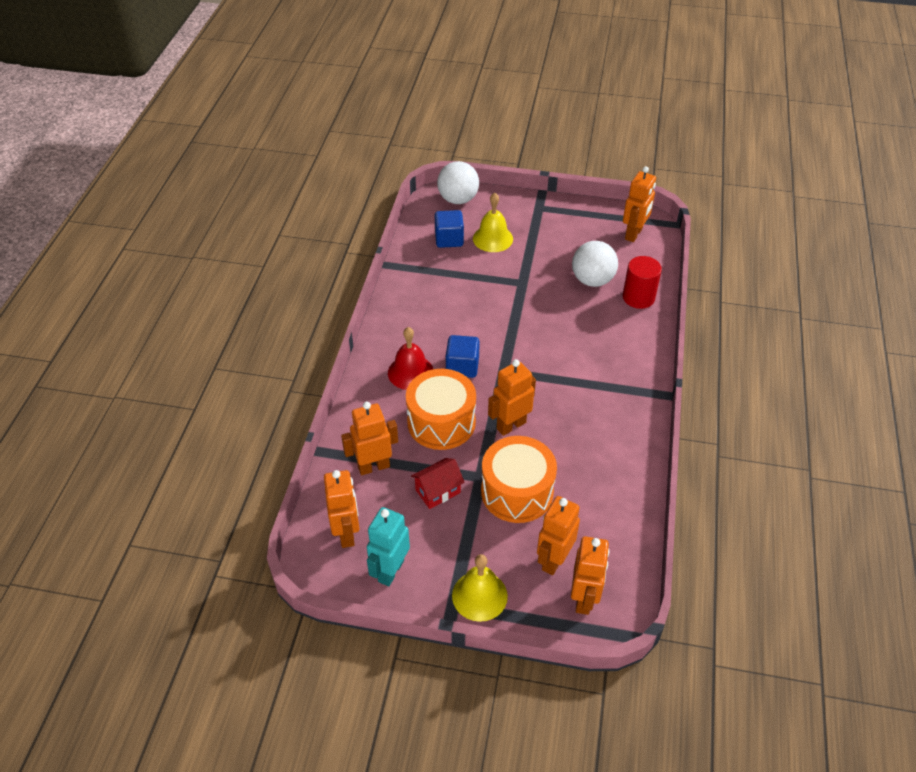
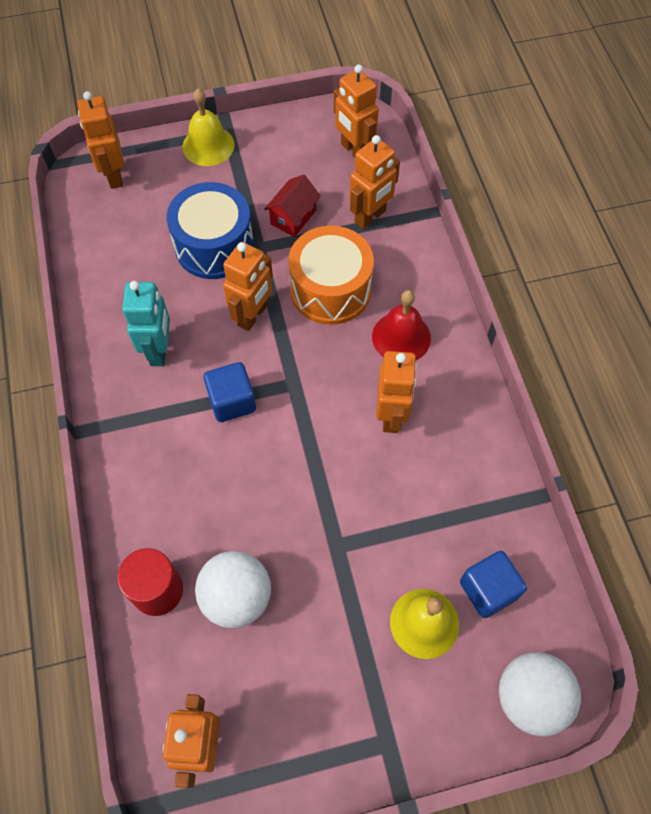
camera: 155 degrees right, 15 degrees up
turquoise robot [367,507,410,586] -> turquoise robot moved to [122,281,170,366]
blue cube [446,335,480,378] -> blue cube moved to [203,362,256,422]
orange drum [481,436,557,523] -> blue drum [167,182,254,279]
orange robot [537,496,580,575] -> orange robot moved to [376,351,417,433]

